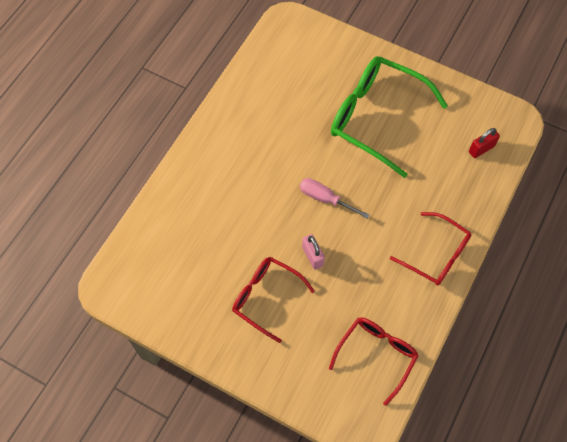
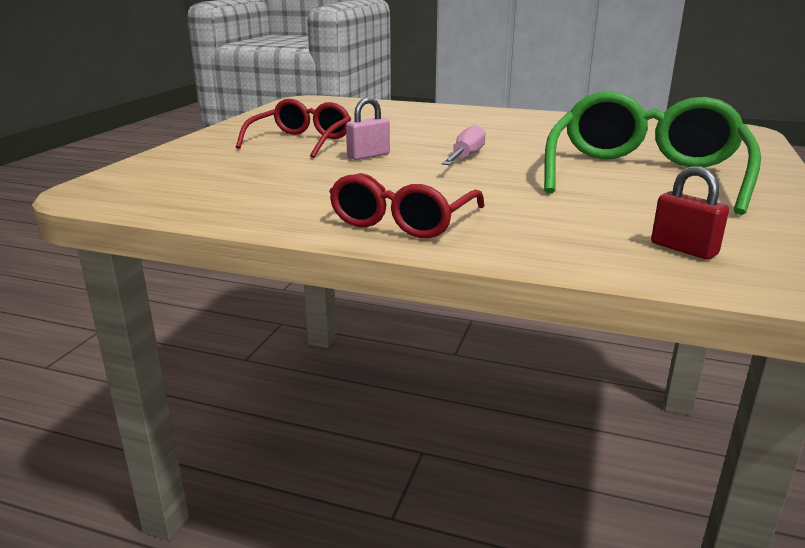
camera: 80 degrees right, 40 degrees down
red glasses [329,318,418,406] -> none

